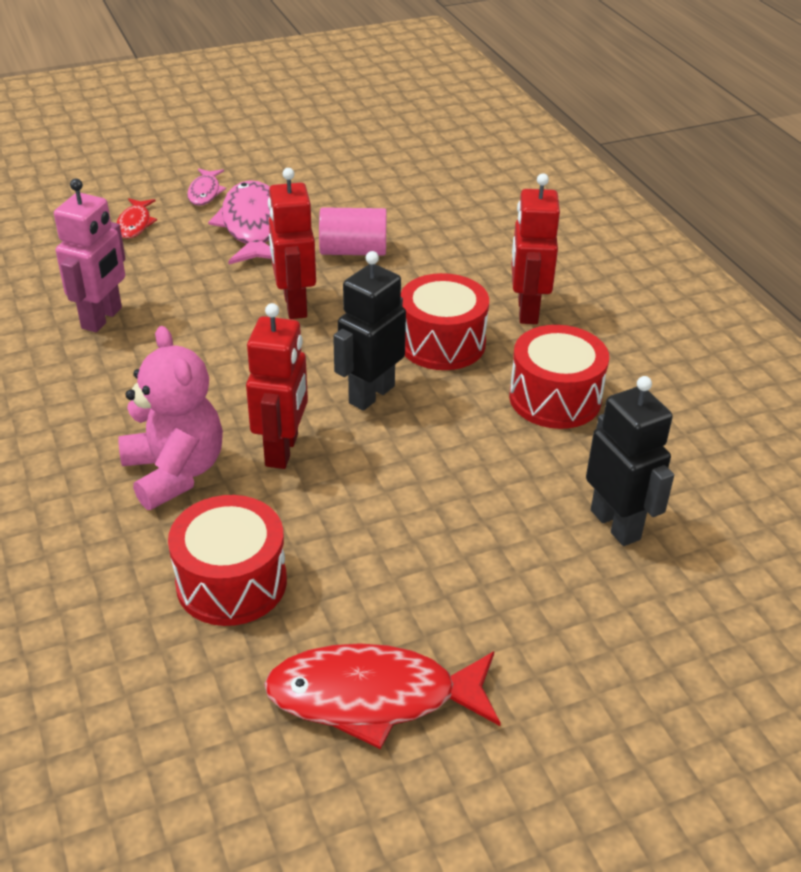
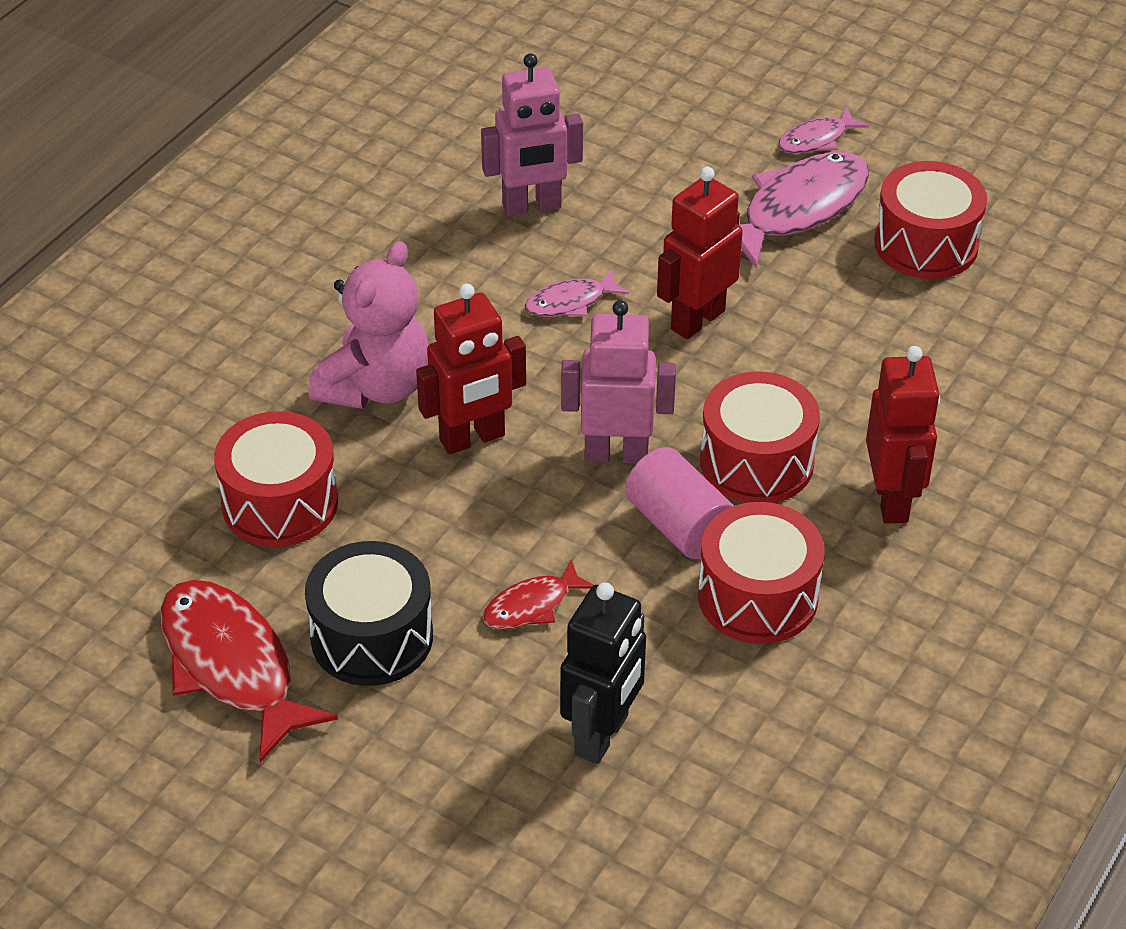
camera: 55 degrees right, 5 degrees up
red fish [117,198,157,239] -> red fish moved to [483,559,594,629]
pink cylinder [319,207,387,256] -> pink cylinder moved to [625,447,734,559]
black robot [333,251,406,411] -> pink robot [561,300,676,464]
red robot [512,173,560,324] -> red robot turned 120 degrees clockwise [866,346,940,524]
none -> black drum [305,541,433,686]
none -> pink fish [525,269,629,317]
none -> red drum [874,161,987,279]

